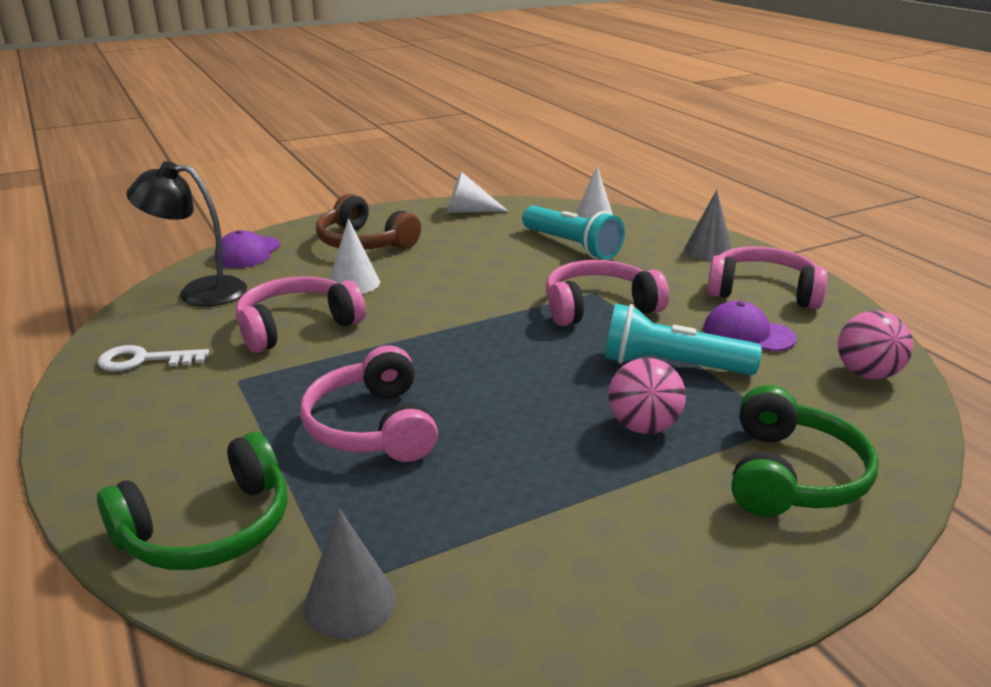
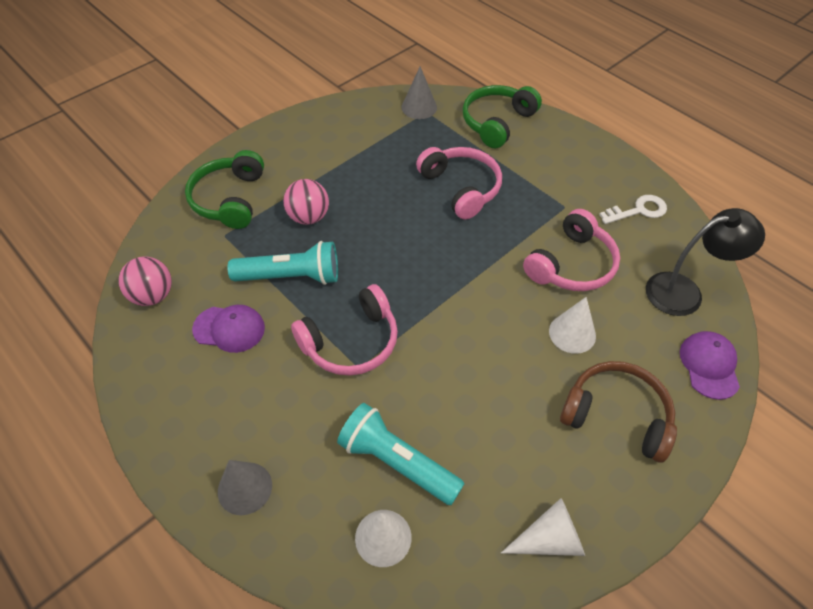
camera: 165 degrees right, 25 degrees up
pink headphones [707,246,828,309] -> none

